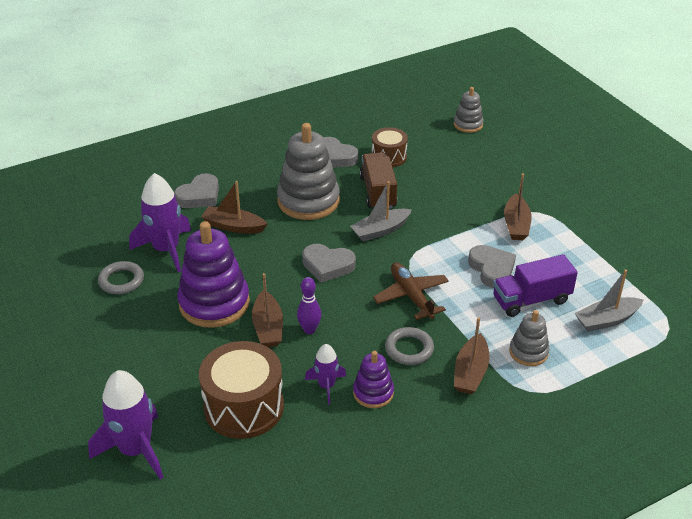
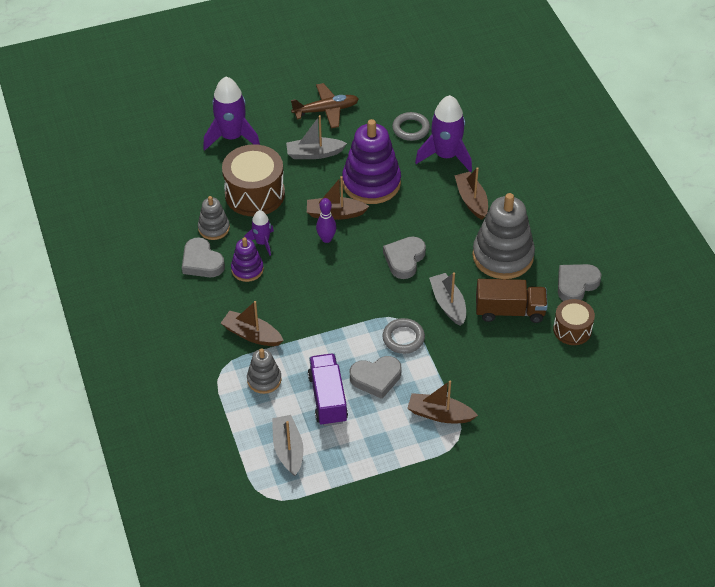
camera: 100 degrees right, 10 degrees up
grey heart [174,173,219,208] -> grey heart moved to [182,237,225,277]
brown boat [201,181,268,233] -> brown boat turned 45 degrees counterclockwise [454,167,488,220]
brown plane [373,262,449,320] -> brown plane moved to [291,83,359,128]
grey ring [385,327,434,365] -> grey ring moved to [383,318,425,354]
grey stacking toy [454,87,484,133] -> grey stacking toy moved to [198,196,230,240]
none -> grey boat [286,115,347,159]

